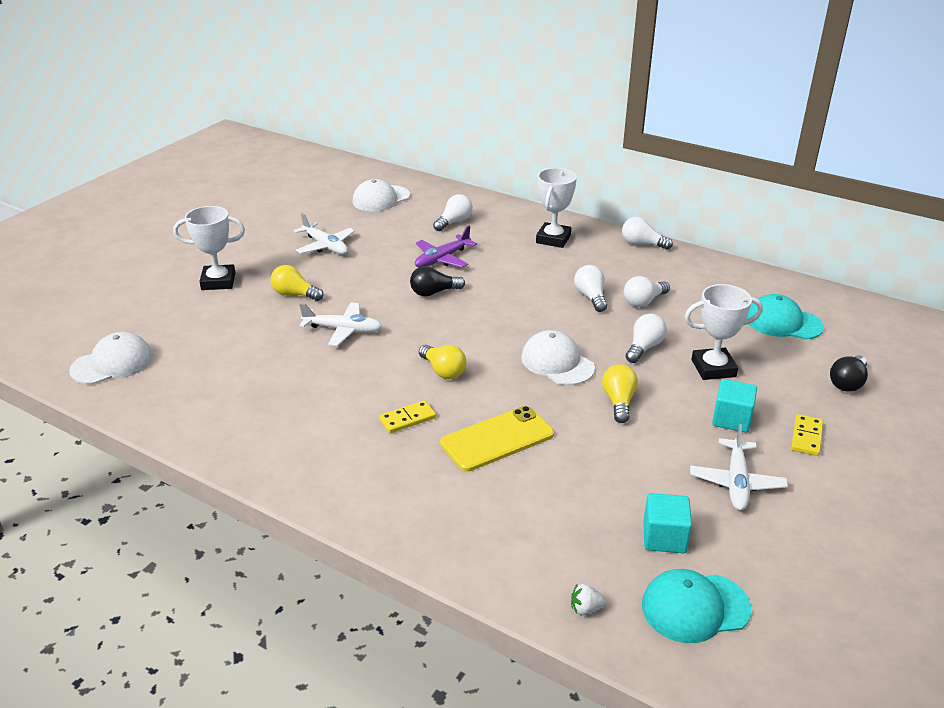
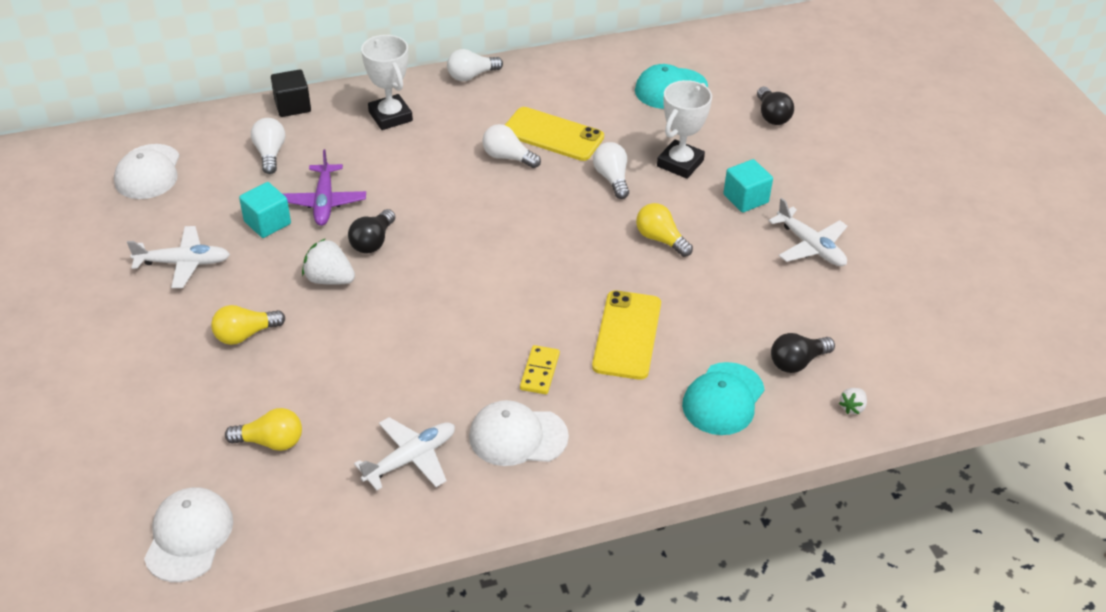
camera: 50 degrees left, 10 degrees up
white trophy [173,206,245,290] -> none
white plane [299,302,383,346] -> white plane moved to [354,417,455,491]
yellow light bulb [419,345,466,379] -> yellow light bulb moved to [225,408,302,451]
white cap [521,330,595,385] -> white cap moved to [469,400,569,466]
white light bulb [624,276,670,307] -> yellow phone [505,107,604,161]
turquoise cap [642,569,751,643] -> turquoise cap moved to [682,362,765,435]
turquoise cube [643,493,692,553] -> turquoise cube moved to [239,182,291,238]
yellow domino [791,414,823,456] -> none
none -> black cube [271,69,311,117]
none -> white strawberry [302,238,355,285]
none -> black light bulb [771,333,835,373]

